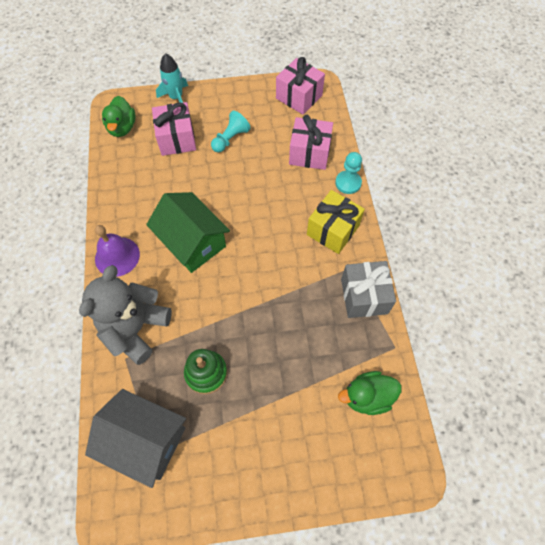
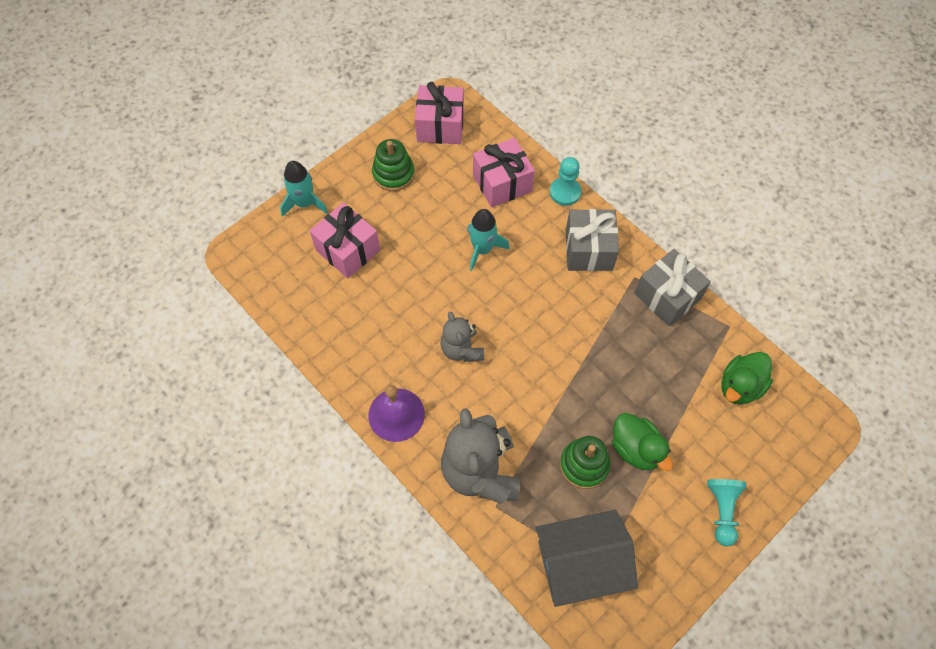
camera: 35 degrees left, 0 degrees up
green duck [102,96,136,137] -> green duck moved to [612,413,673,471]
green house [146,192,230,273] -> grey teddy bear [440,311,484,362]
turquoise pawn [211,111,251,153] -> turquoise pawn moved to [707,479,746,547]
yellow gift [307,190,365,254] -> grey gift [566,209,619,271]
none -> green stacking toy [372,139,415,191]
none -> turquoise rocket [467,209,510,271]

